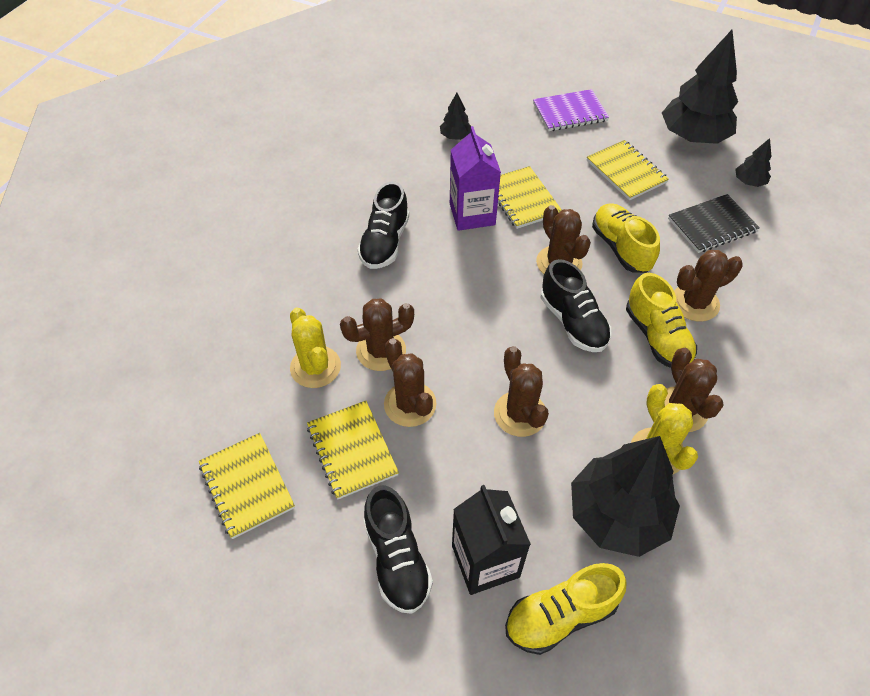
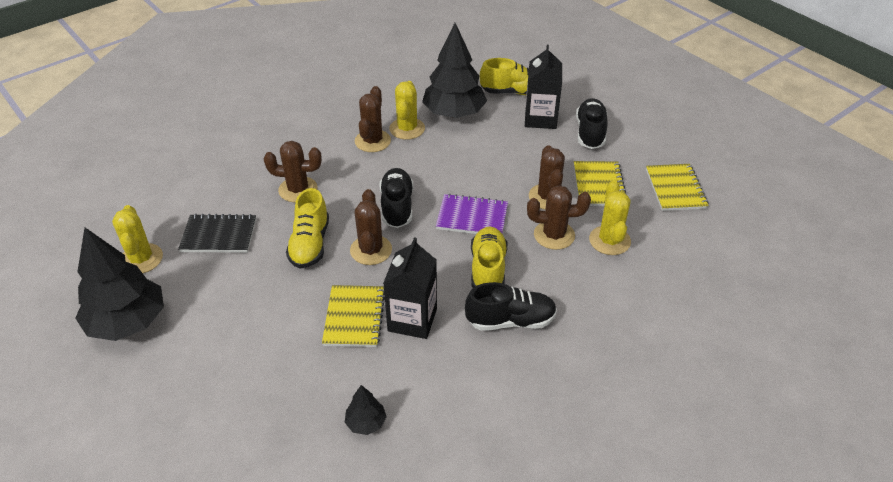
camera: 155 degrees left, 10 degrees down
black shoe [357,181,409,269] -> black shoe turned 45 degrees clockwise [465,282,557,331]
purple carton [450,126,501,231] -> black carton [383,237,437,339]
brown cactus [494,346,549,437] -> none
purple notebook [533,89,609,131] -> purple notebook moved to [436,194,508,234]
yellow notebook [587,140,669,200] -> none
yellow shoe [626,273,697,368] -> yellow shoe moved to [471,227,507,288]
black tree [735,138,771,187] -> yellow cactus [112,205,163,273]

